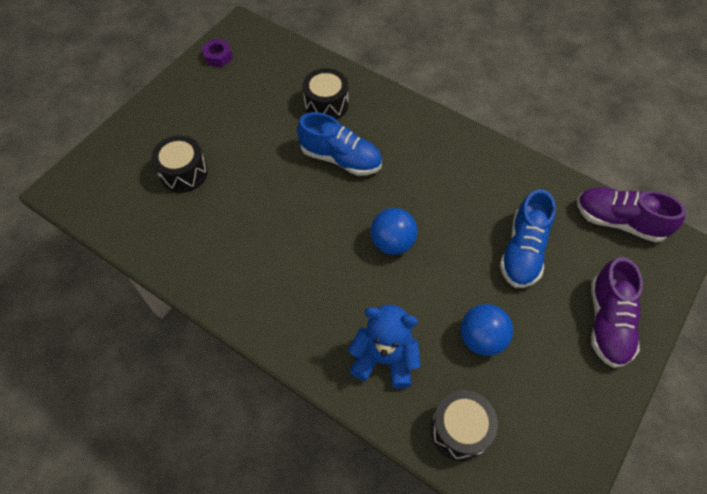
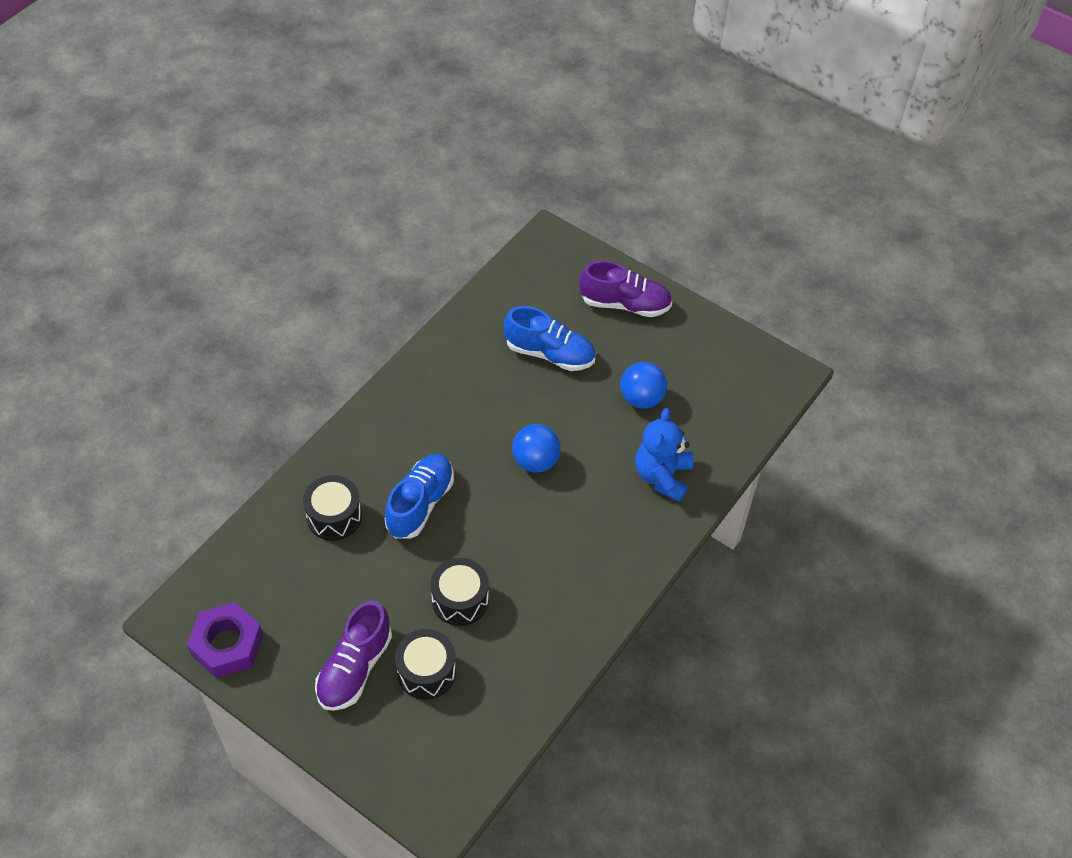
camera: 90 degrees left, 5 degrees down
purple nut [201,39,233,67] -> purple nut [187,602,263,678], size x1.72
black drum [430,390,498,461] -> black drum moved to [431,558,489,626]
purple shoe [577,187,686,243] -> purple shoe moved to [315,601,392,711]

